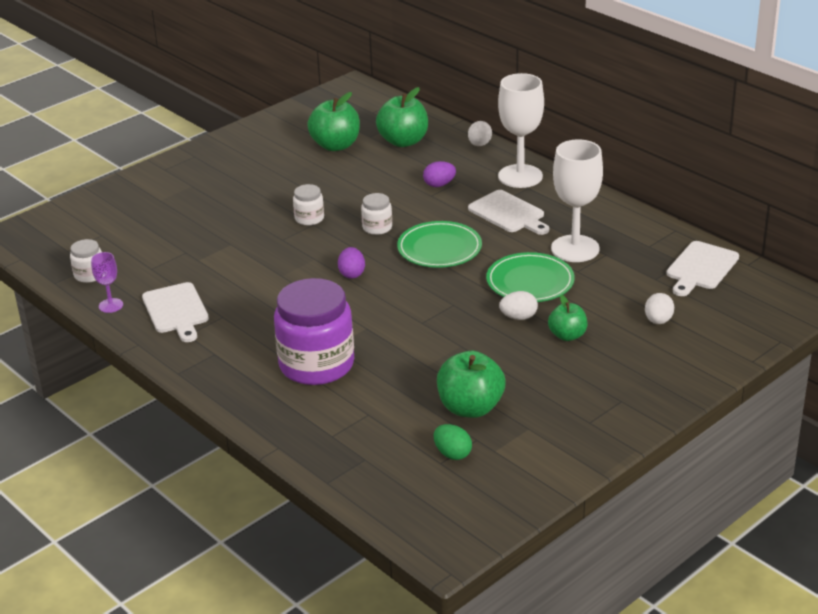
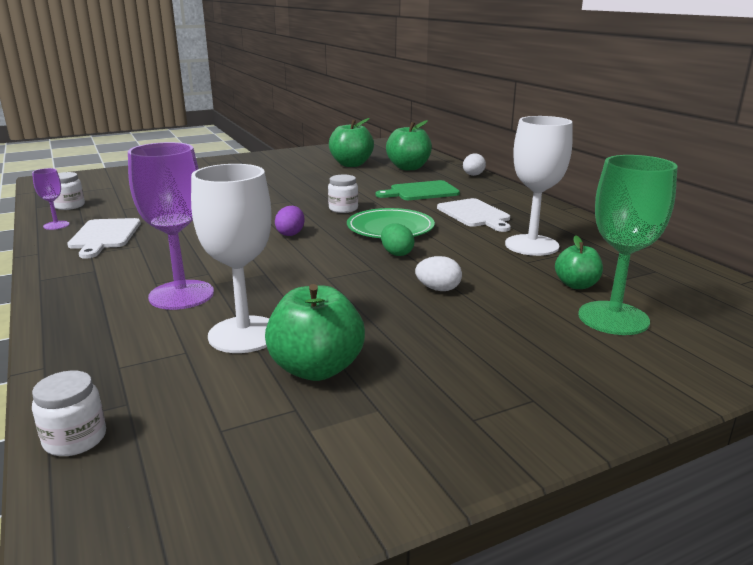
camera: 15 degrees right, 10 degrees down
purple jar [274,278,354,385] -> purple goblet [128,142,214,310]
white jar [293,184,324,225] -> white jar moved to [32,371,106,456]
purple egg [423,161,456,187] -> green cutting board [376,180,460,200]
green egg [434,424,472,460] -> green egg moved to [381,223,414,256]
green plate [486,252,575,302] -> none
white goblet [498,73,544,188] -> white goblet moved to [191,164,271,353]
green apple [548,295,587,341] -> green apple moved to [555,236,603,289]
white egg [645,293,674,324] -> green goblet [578,155,678,335]
white cutting board [666,241,739,296] -> none

